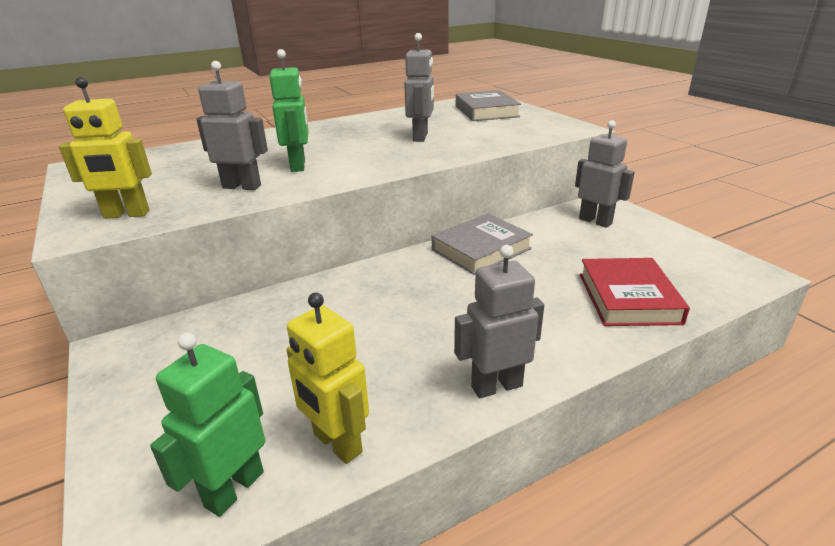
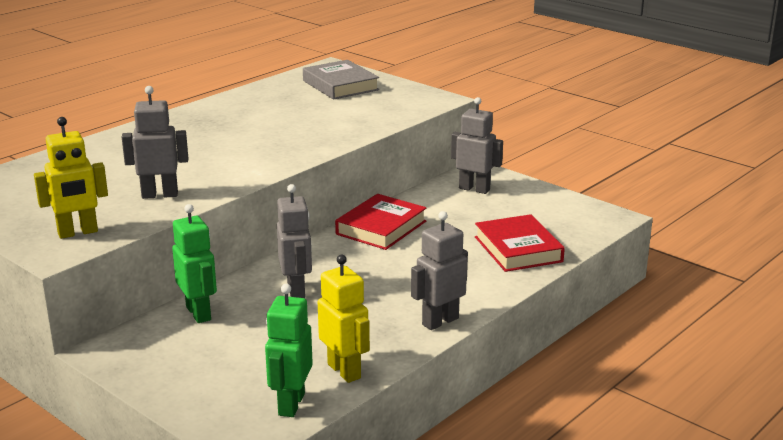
camera: 20 degrees left, 5 degrees down
green robot [269,49,309,172] -> green robot moved to [172,204,217,323]
yellow robot [286,293,369,464] -> yellow robot turned 150 degrees counterclockwise [318,255,370,383]
grey robot [404,33,434,142] -> grey robot moved to [277,184,312,298]
grey book [432,214,533,275] -> red book [335,194,427,250]

